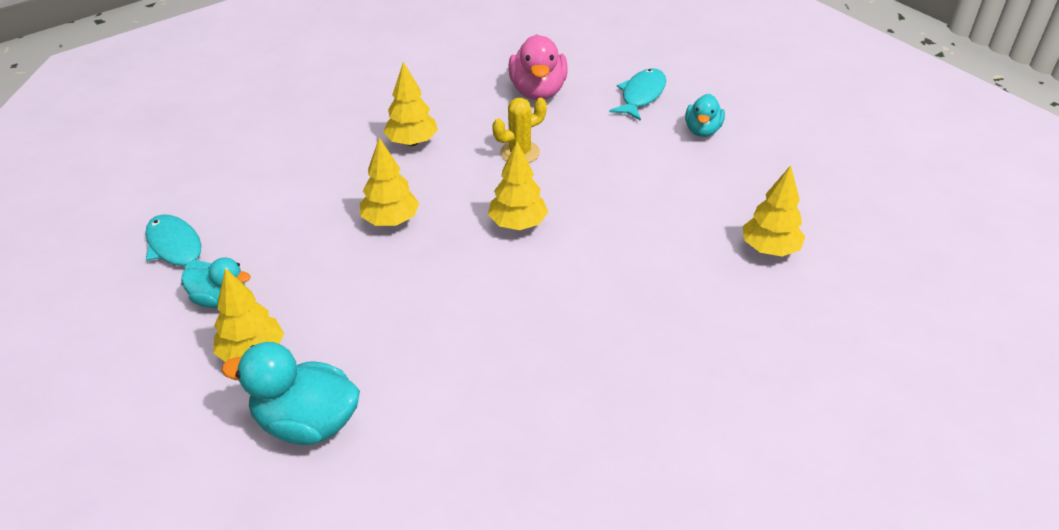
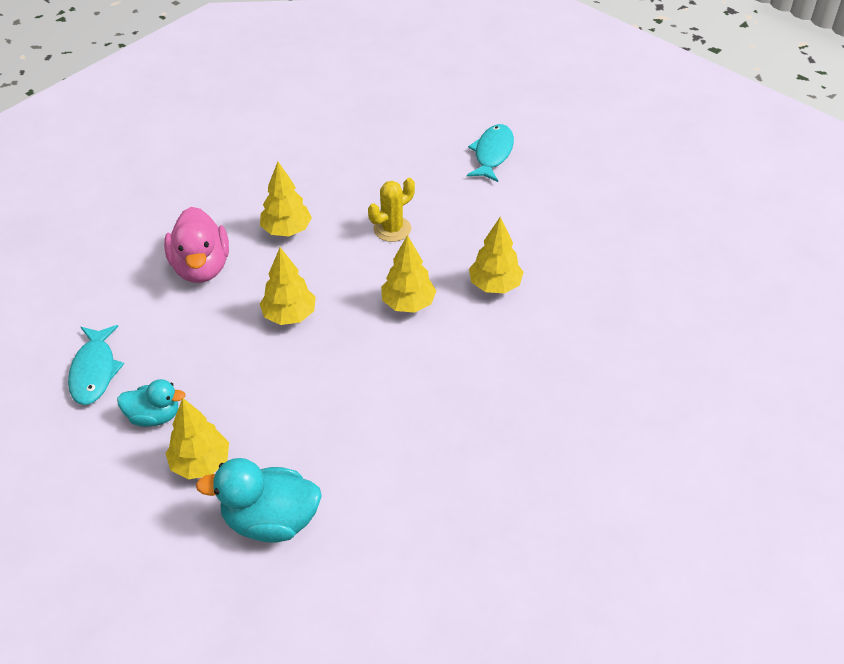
camera: 10 degrees left, 5 degrees up
turquoise fish [145,214,212,286] -> turquoise fish turned 135 degrees counterclockwise [68,325,124,405]
pink duck [508,34,568,100] -> pink duck moved to [164,207,229,283]
turquoise duck [685,94,725,137] -> none
yellow tree [743,165,805,257] -> yellow tree moved to [469,217,524,293]

